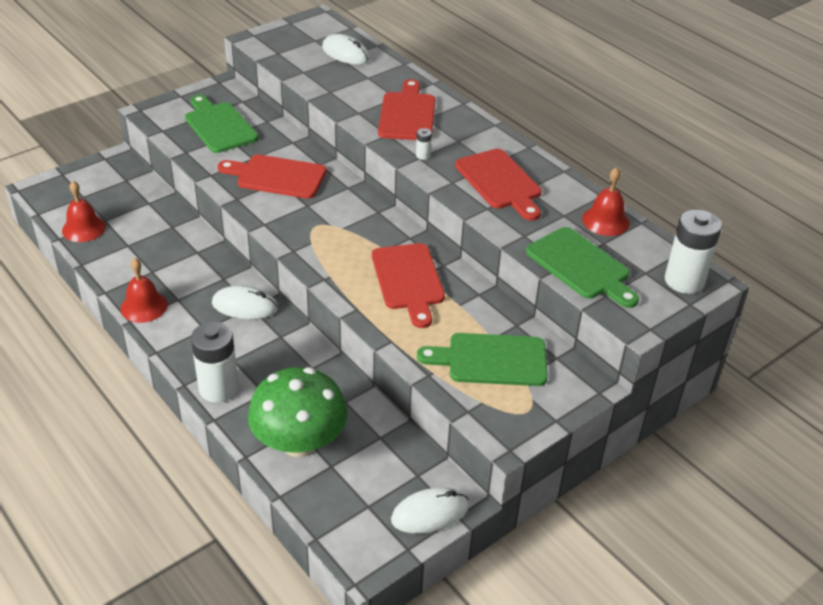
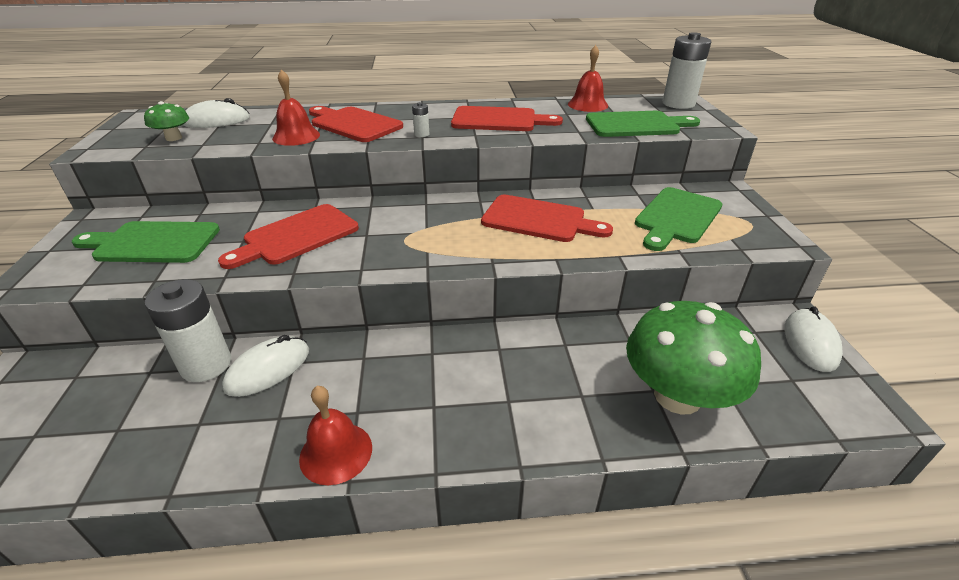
camera: 55 degrees left, 5 degrees down
red bell [62,181,106,242] -> red bell moved to [272,69,320,146]
white battery [191,322,239,403] -> white battery moved to [145,279,231,382]
white mouse [212,285,278,319] -> white mouse moved to [222,335,309,397]
none -> green mushroom [144,101,189,141]

